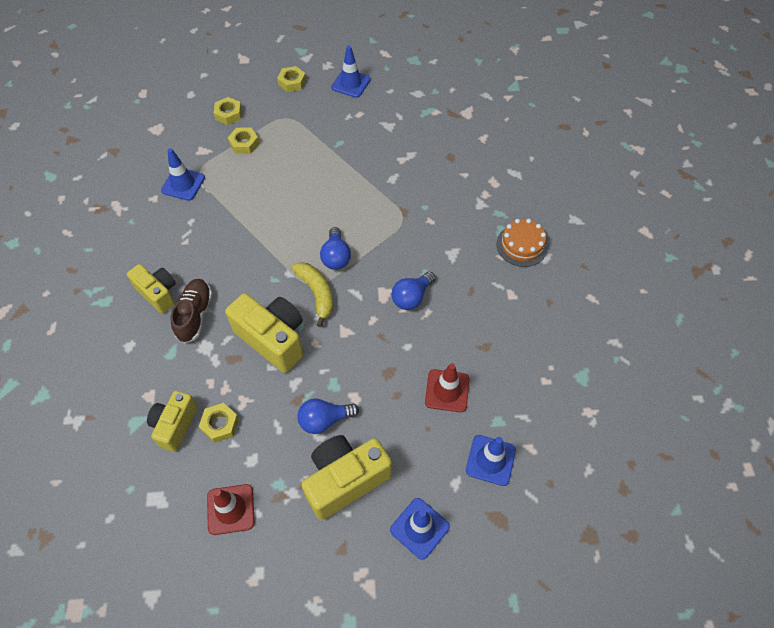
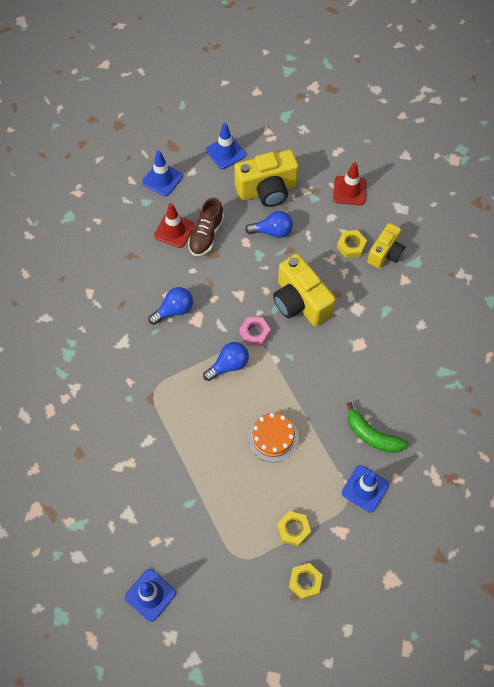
camera: 165 degrees left, 5 degrees up
yellow camera [127,264,176,314] -> none
brown shoe [170,279,212,343] -> brown shoe moved to [188,198,224,256]
yellow nut [277,66,306,92] -> none
yellow banana [292,262,333,327] -> pink nut [239,317,271,346]
blue light bulb [320,227,351,270] -> blue light bulb turned 45 degrees clockwise [203,342,249,381]
orange cake [496,219,548,267] -> orange cake moved to [248,413,299,462]
none -> green banana [347,402,409,453]

